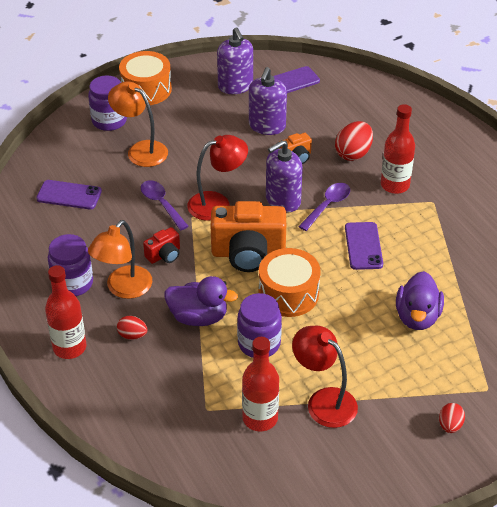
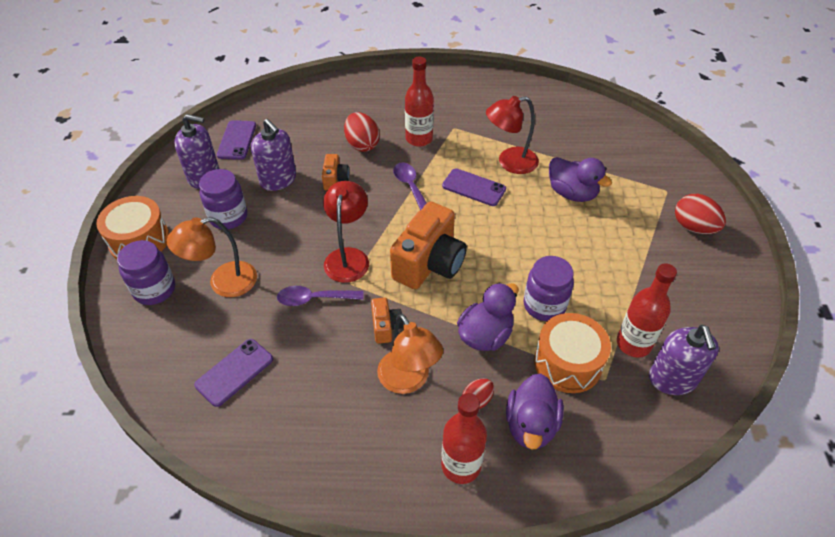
camera: 60 degrees left, 5 degrees up
purple jar [48,234,93,296] -> purple jar moved to [199,169,247,229]
red camera [143,227,180,264] -> orange camera [371,297,403,344]
orange drum [259,248,321,317] -> orange drum moved to [534,313,611,393]
purple soap dispenser [266,140,303,212] -> purple soap dispenser moved to [649,325,719,395]
red lamp [292,326,358,428] -> red lamp moved to [486,96,539,174]
red egg [439,403,465,433] -> red egg [675,194,726,234], size x1.71
none -> purple duck [506,374,564,450]

